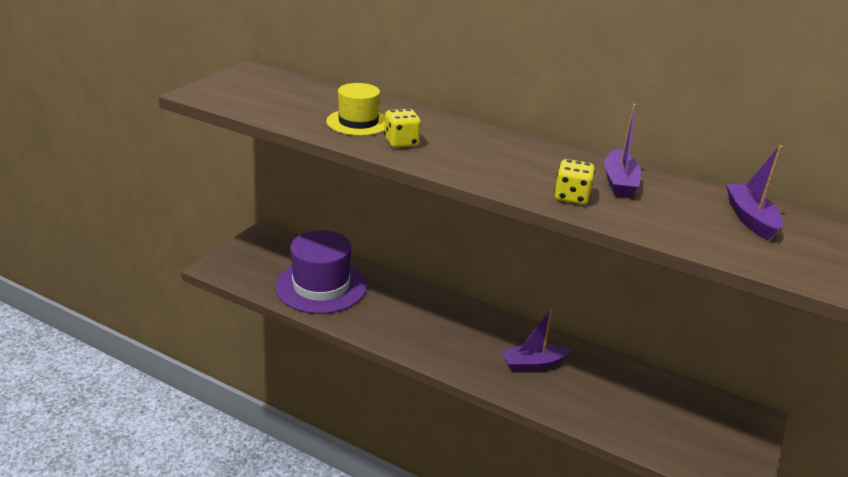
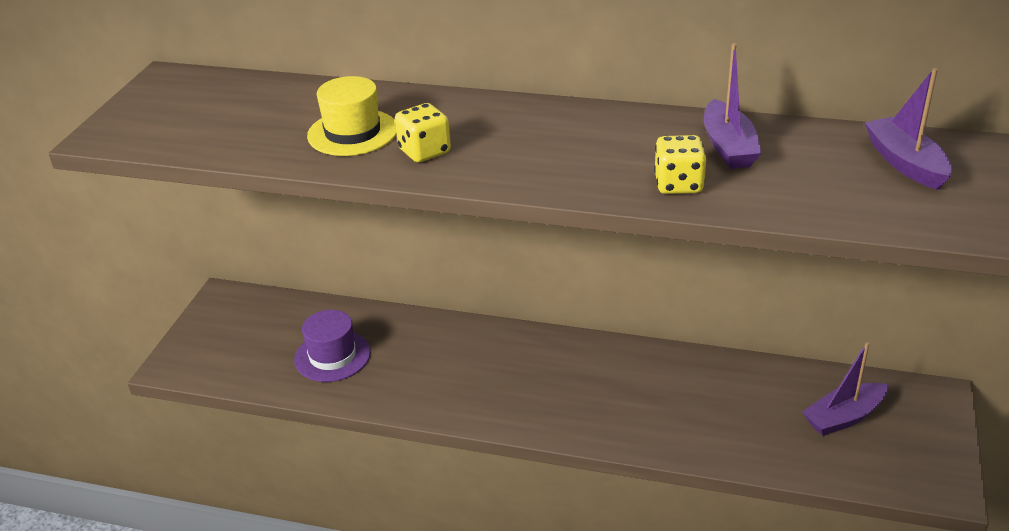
camera: 10 degrees left, 5 degrees up
purple hat [275,230,367,314] -> purple hat [294,310,371,382], size x0.60
purple boat [502,309,572,371] -> purple boat moved to [802,342,889,436]

